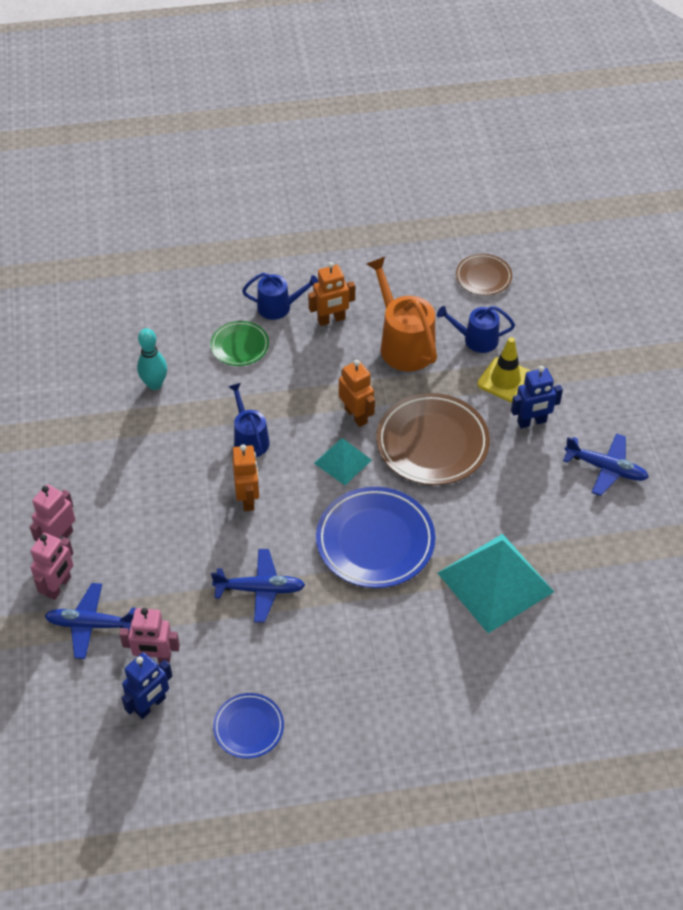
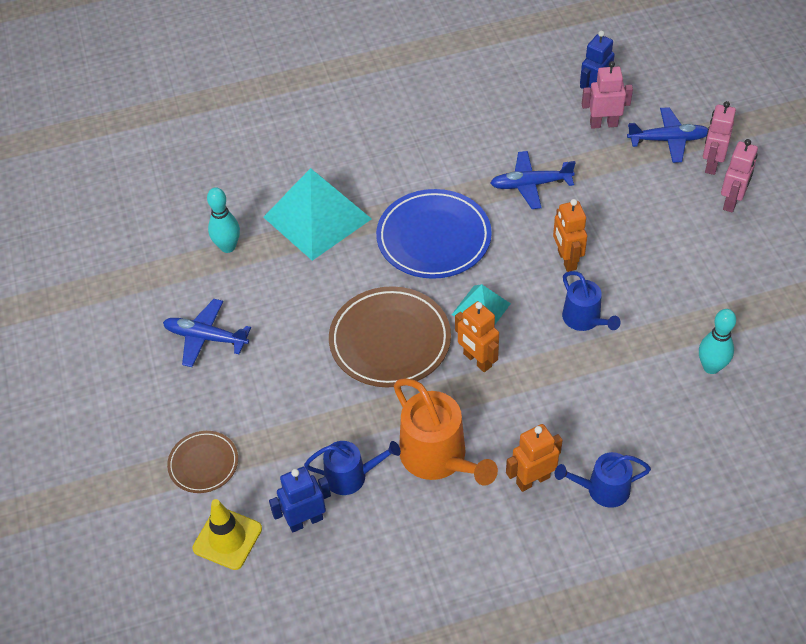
camera: 175 degrees right, 0 degrees up
green plate [210,321,269,366] -> none
blue plate [213,693,284,759] -> none
brown plate [456,254,512,296] -> brown plate moved to [167,431,238,493]
yellow traffic cone [477,337,530,403] -> yellow traffic cone moved to [192,499,262,570]
blue robot [511,366,563,429] -> blue robot moved to [269,466,331,532]
none -> turquoise bowling pin [207,187,240,253]

